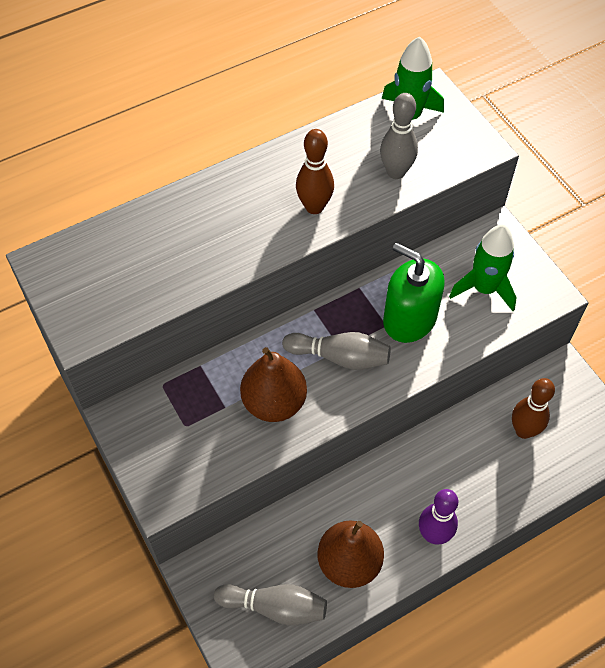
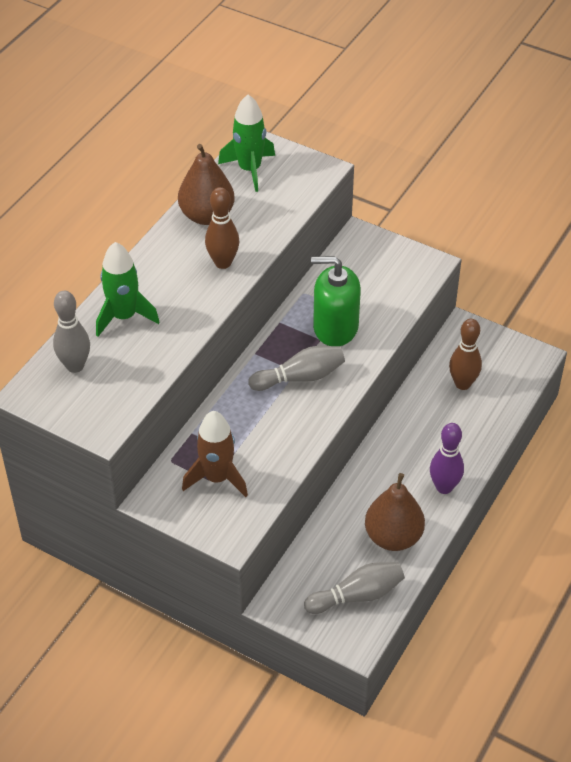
camera: 30 degrees left, 10 degrees down
brown pear [240,347,307,422] -> brown pear moved to [178,144,235,225]
grey bowling pin [380,93,418,179] -> grey bowling pin moved to [53,291,90,373]
green rocket [449,225,517,311] -> green rocket moved to [96,242,159,337]
none -> brown rocket [182,411,248,497]

